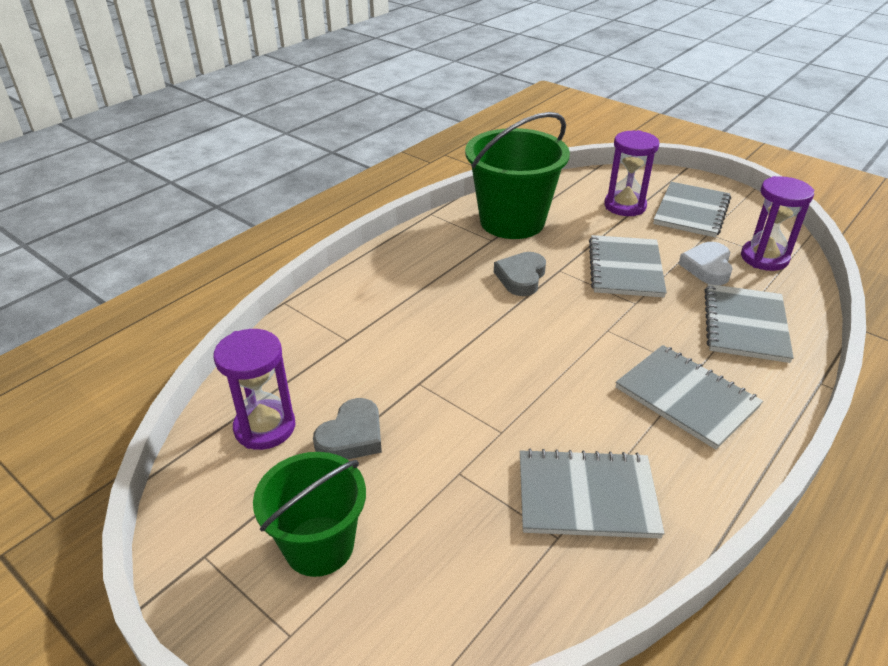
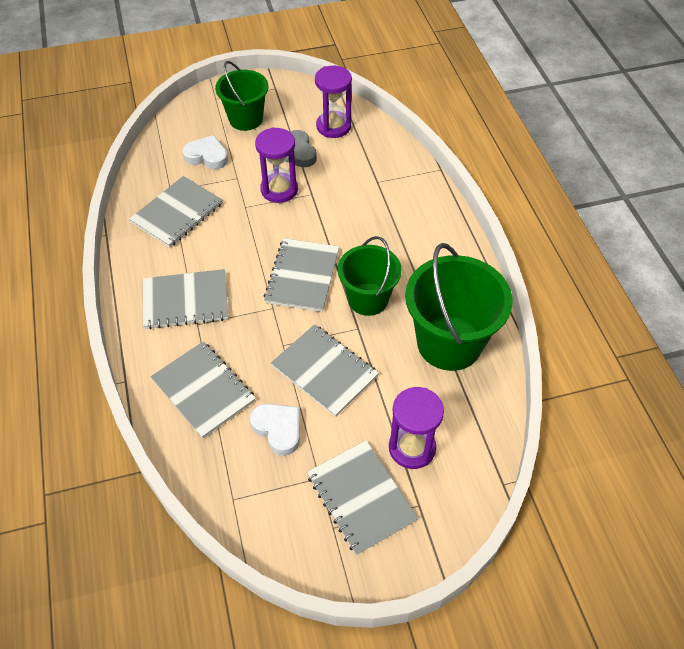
camera: 125 degrees right, 15 degrees up
grey heart [494,252,546,296] -> green bucket [338,236,402,316]
purple hourglass [741,176,814,271] -> purple hourglass moved to [255,127,298,203]
none -> white heart [182,135,228,169]
none -> grey notebook [264,238,339,312]

